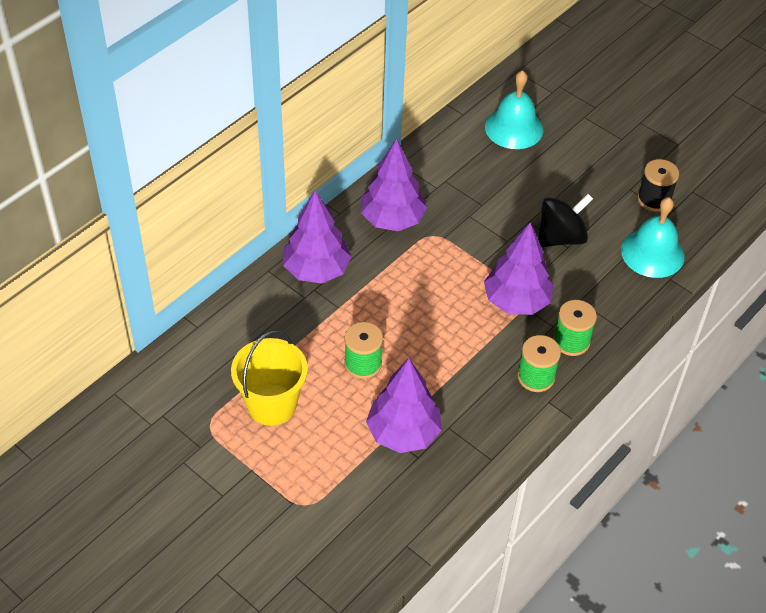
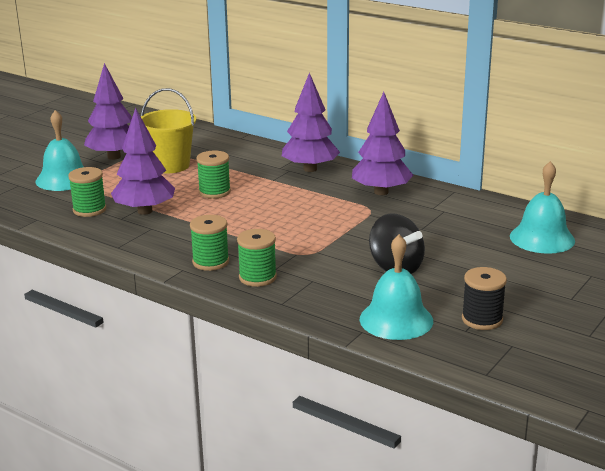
camera: 85 degrees right, 25 degrees down
purple tree [484,222,554,315] -> purple tree moved to [84,63,132,160]
none -> turquoise bell [36,110,84,191]
none -> green spool [68,167,106,217]

